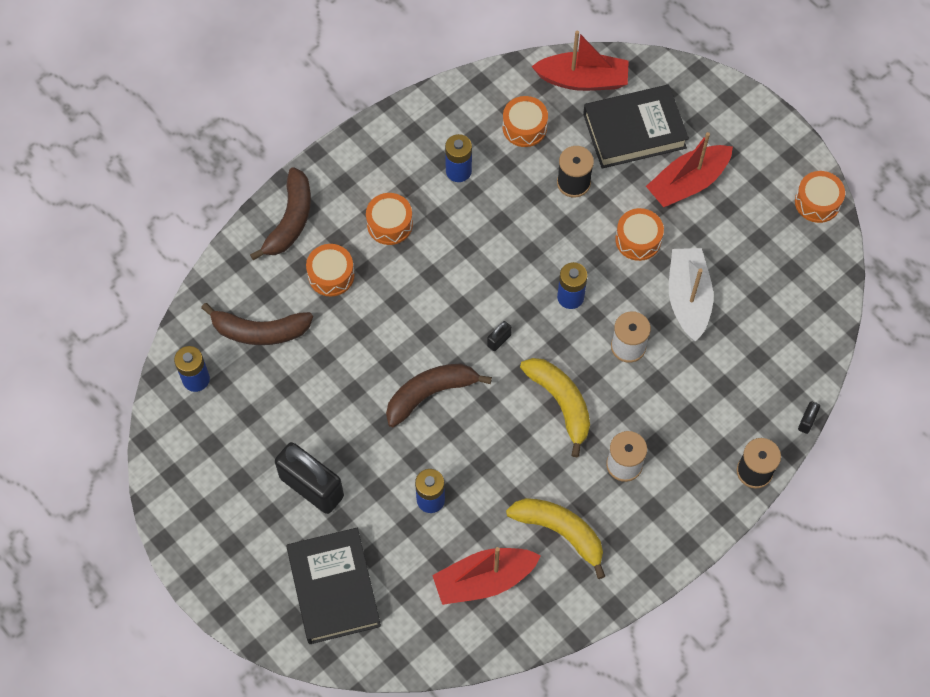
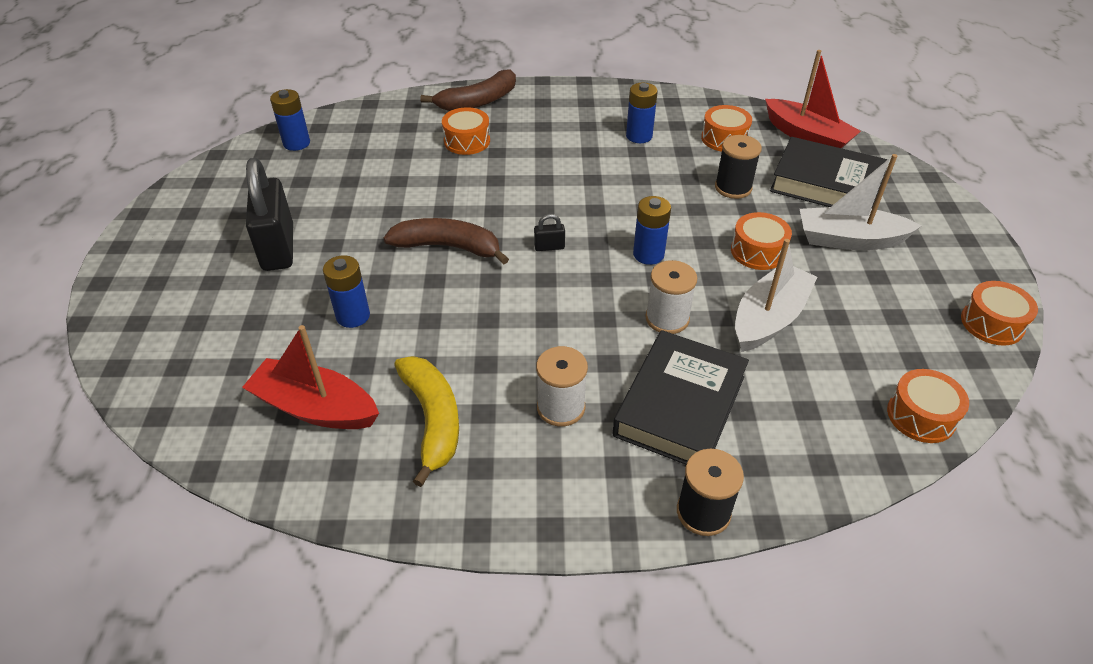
camera: 40 degrees right, 20 degrees down
brown banana [201,303,313,345] -> none
black book [286,528,381,644] -> black book moved to [613,330,749,465]
orange drum [366,193,413,245] -> orange drum moved to [887,369,969,443]
yellow banana [520,358,590,457] -> none
red boat [646,132,733,207] -> white boat [800,154,921,250]
black padlock [798,401,820,434] -> none

